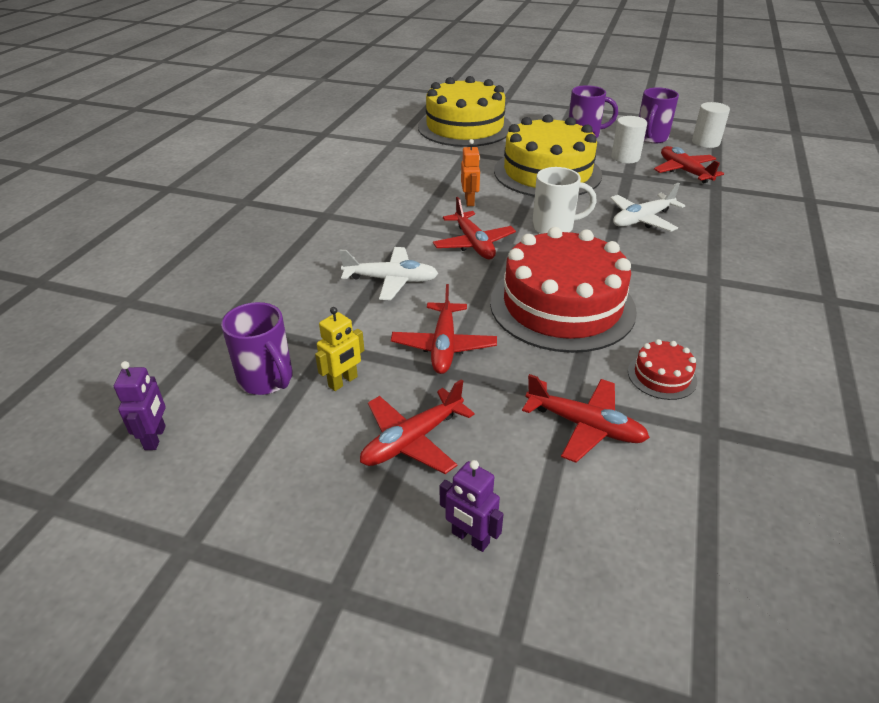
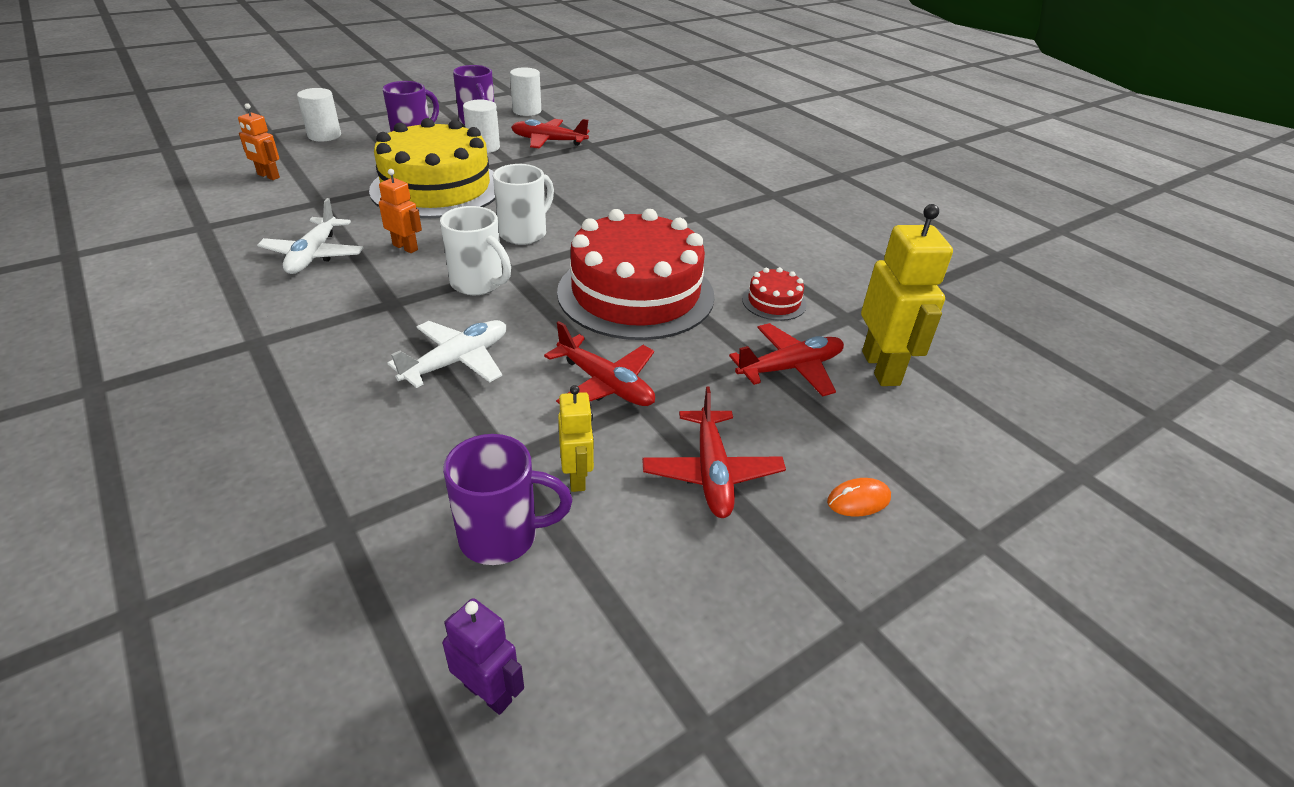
camera: 55 degrees left, 0 degrees up
yellow cake [418,76,512,147] -> orange robot [238,103,280,180]
red plane [433,197,516,259] -> white mug [440,206,511,295]
purple robot [440,460,504,552] -> orange mouse [827,478,891,517]
white plane [611,183,685,232] -> white plane moved to [257,198,363,274]
none -> white cylinder [297,88,341,142]
none -> yellow robot [861,204,953,386]

